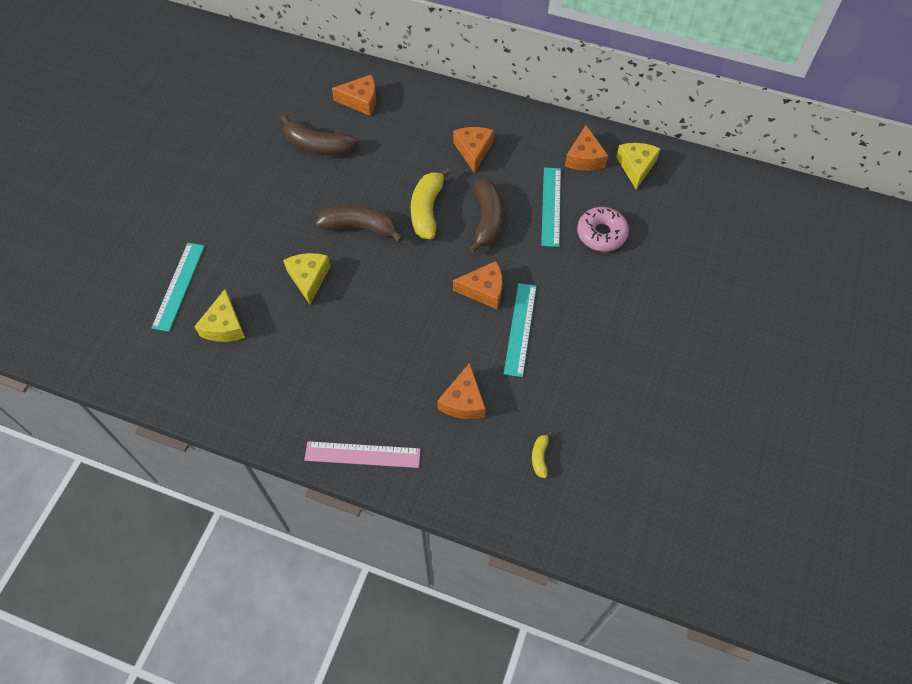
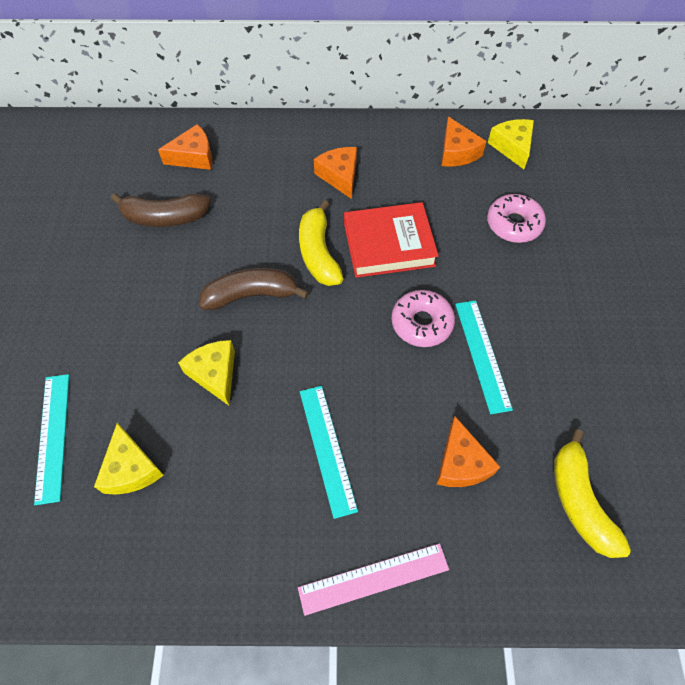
camera: 20 degrees left, 0 degrees up
orange cheese [453,261,502,309] -> pink donut [391,290,455,347]
brown banana [469,179,504,253] -> red book [344,202,439,278]
yellow banana [532,432,552,478] -> yellow banana [554,429,631,558], size x2.09
turquoise ruler [541,167,561,247] -> turquoise ruler moved to [300,386,358,519]

